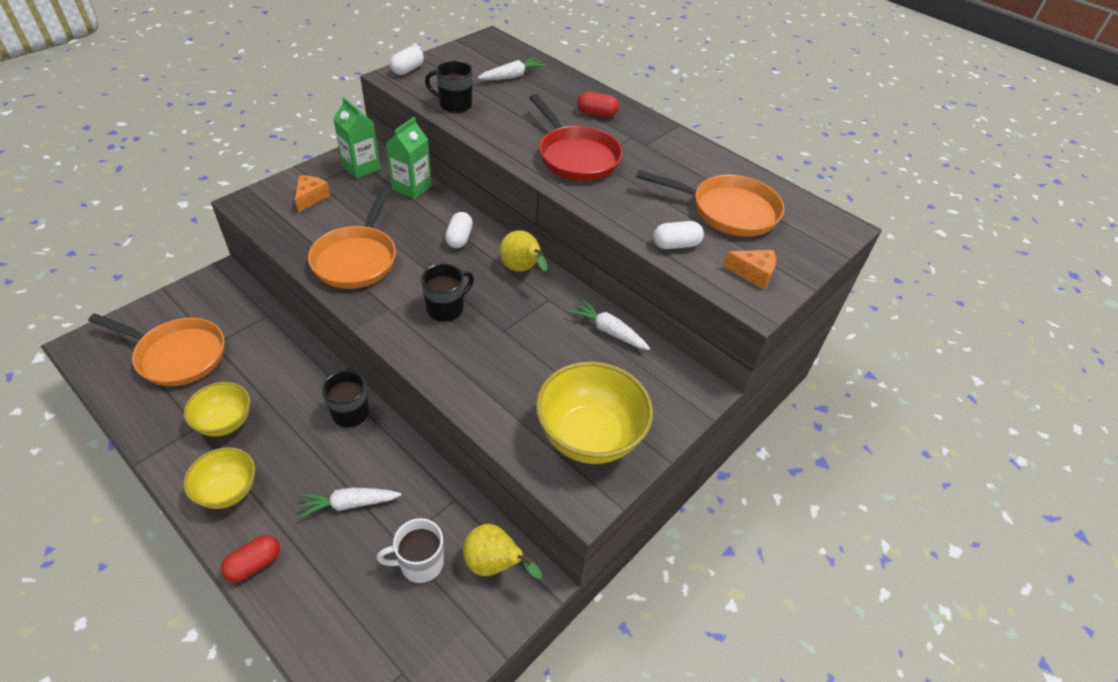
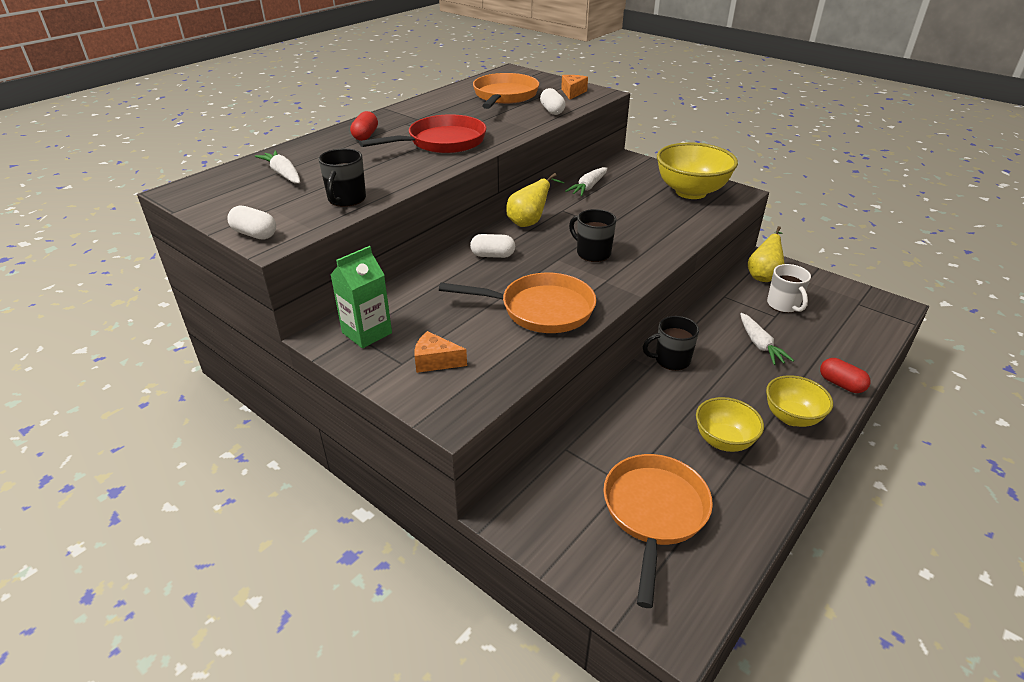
camera: 90 degrees left, 10 degrees down
green carton [386,117,432,200] -> none

